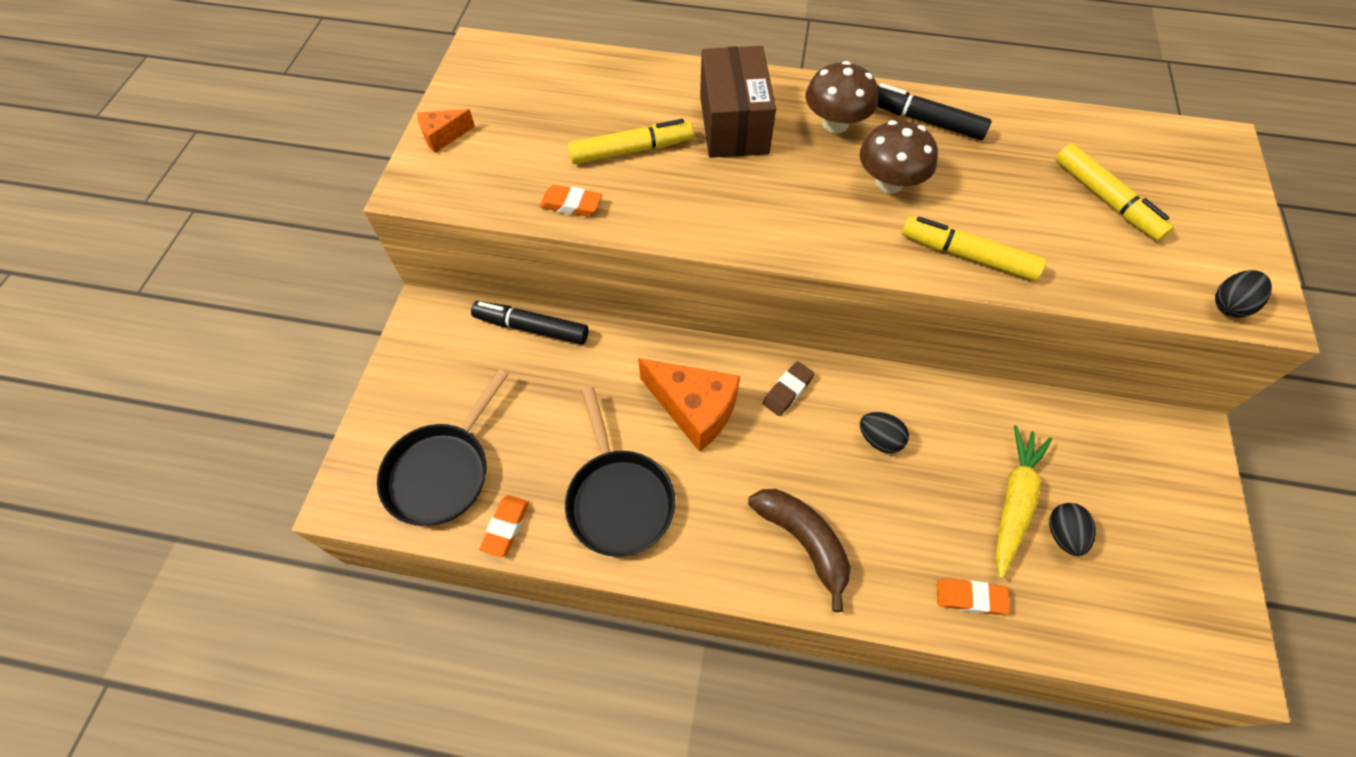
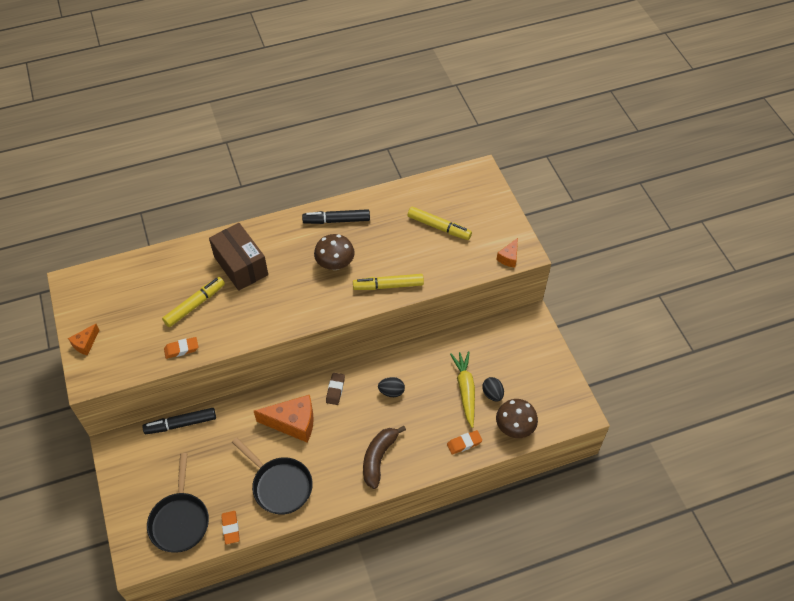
camera: 30 degrees left, 5 degrees down
brown banana [748,489,850,612] -> brown banana turned 90 degrees counterclockwise [363,426,406,489]
brown mushroom [806,61,878,134] -> brown mushroom moved to [496,399,538,438]
black egg [1215,270,1272,318] -> orange cheese [496,238,518,268]

